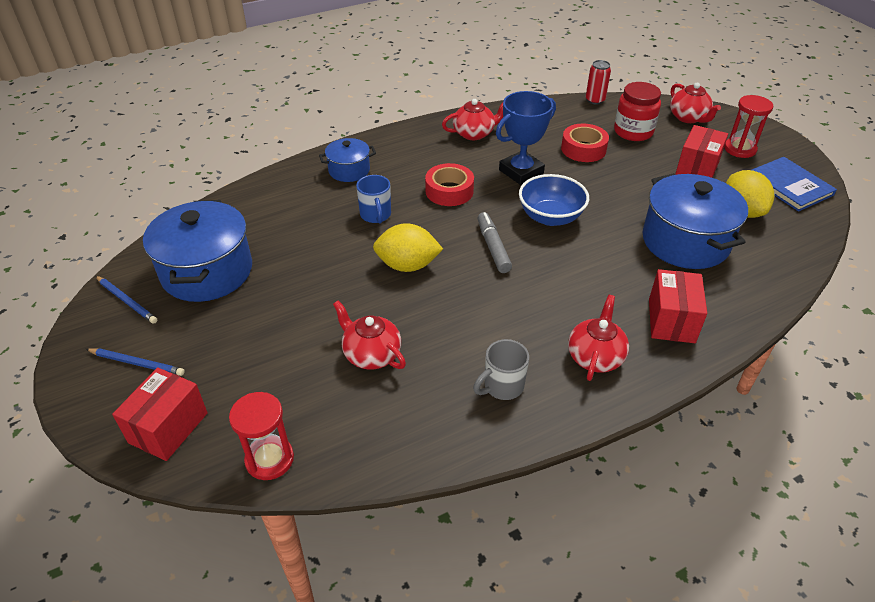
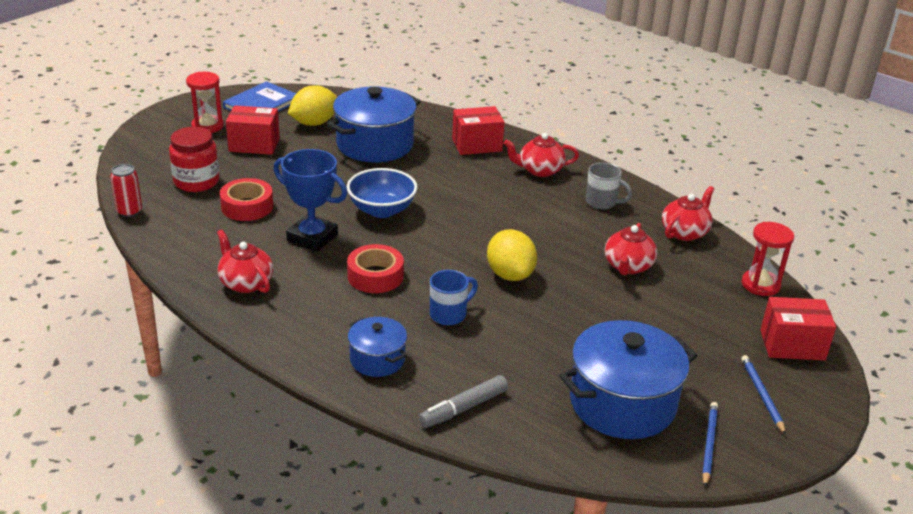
camera: 115 degrees left, 10 degrees down
grey marker [478,212,512,273] -> grey marker moved to [419,375,508,428]
red teapot [670,83,721,123] -> red teapot moved to [662,186,714,241]

